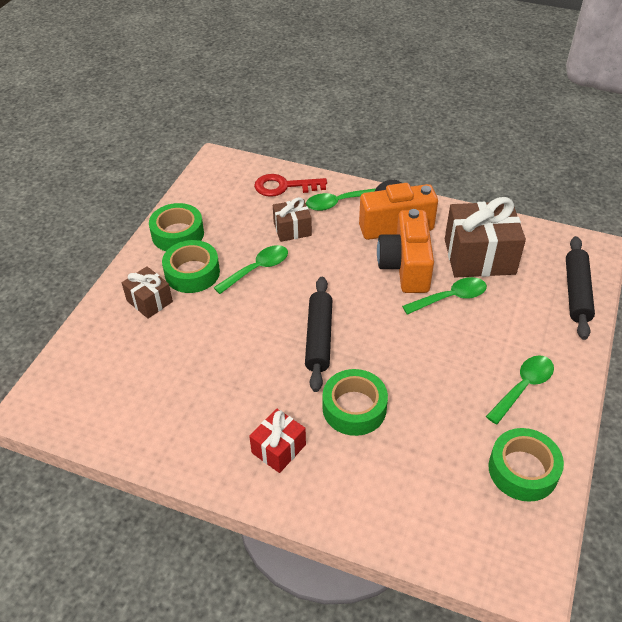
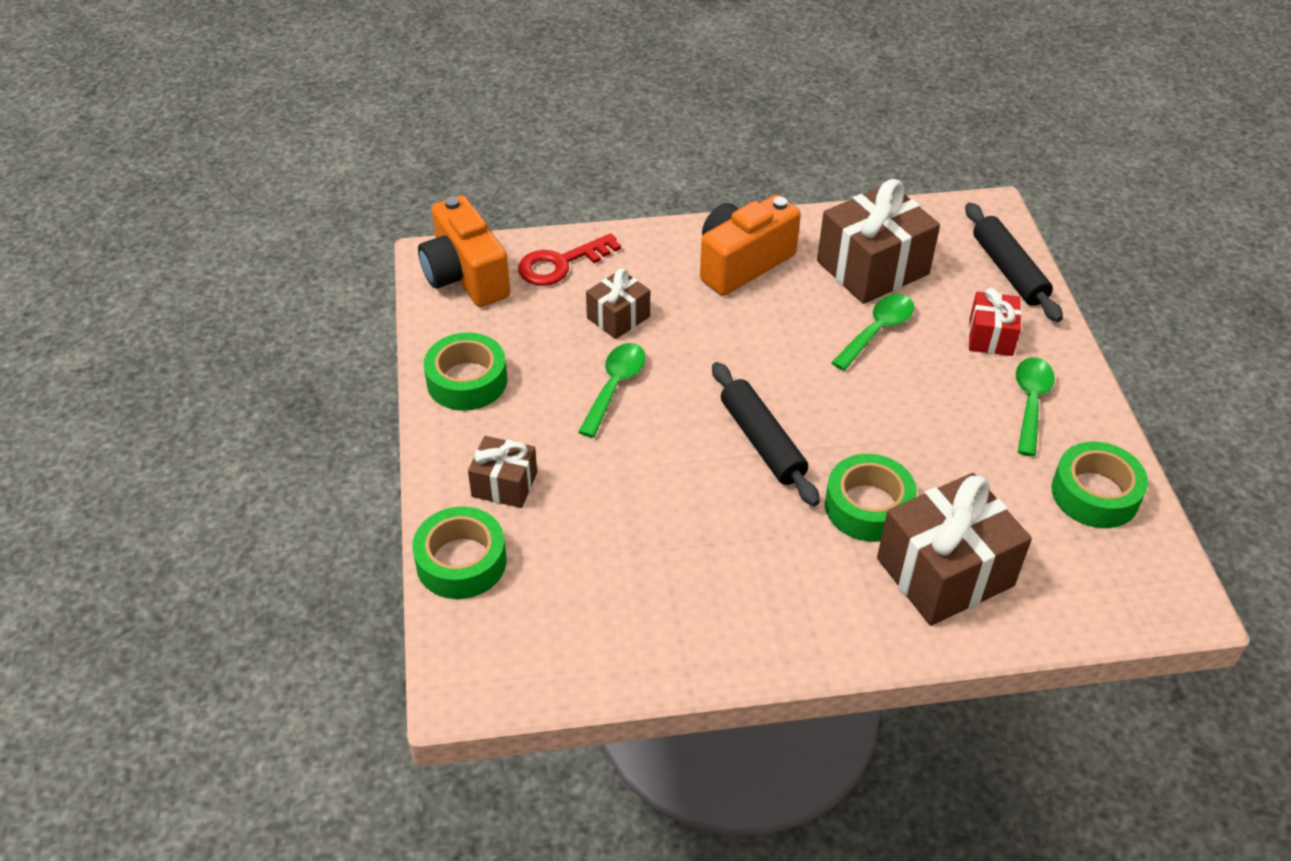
camera: 30 degrees left, 0 degrees up
green tape [162,240,220,293] -> green tape moved to [412,506,507,599]
red gift [249,409,306,473] -> red gift moved to [969,288,1021,356]
green spoon [306,188,376,211] -> none
orange camera [377,209,434,293] -> orange camera moved to [418,195,510,307]
none -> brown gift [877,473,1032,626]

